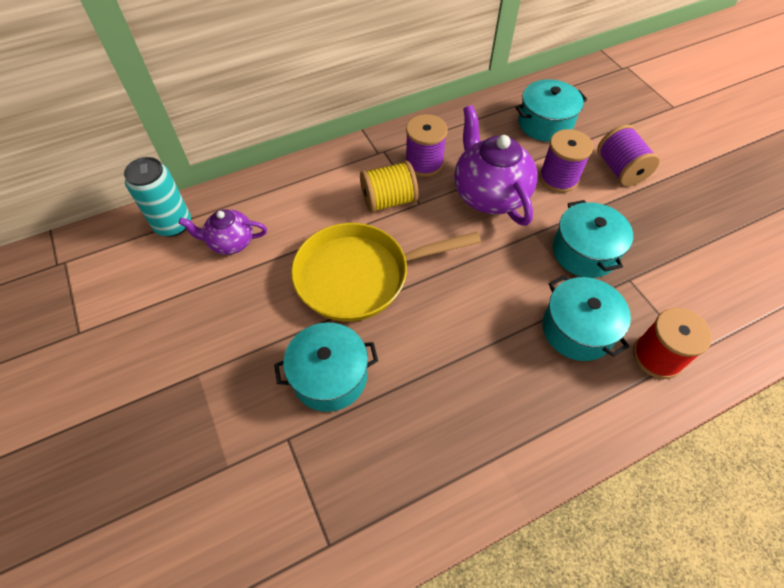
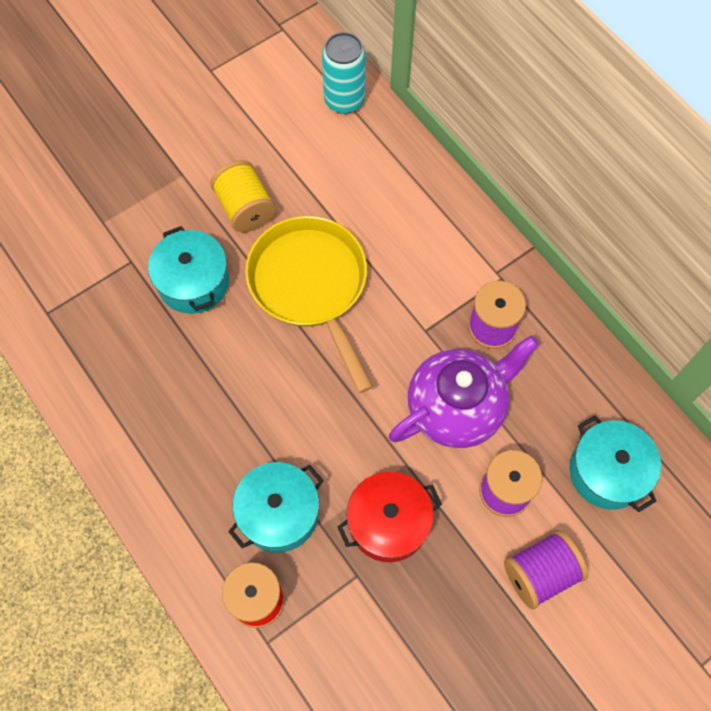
camera: 80 degrees right, 10 degrees up
purple teapot [179,209,267,255] -> none
yellow spool [360,161,418,213] -> yellow spool moved to [210,160,276,232]
turquoise pot [552,200,633,278] -> red pot [338,472,442,562]

